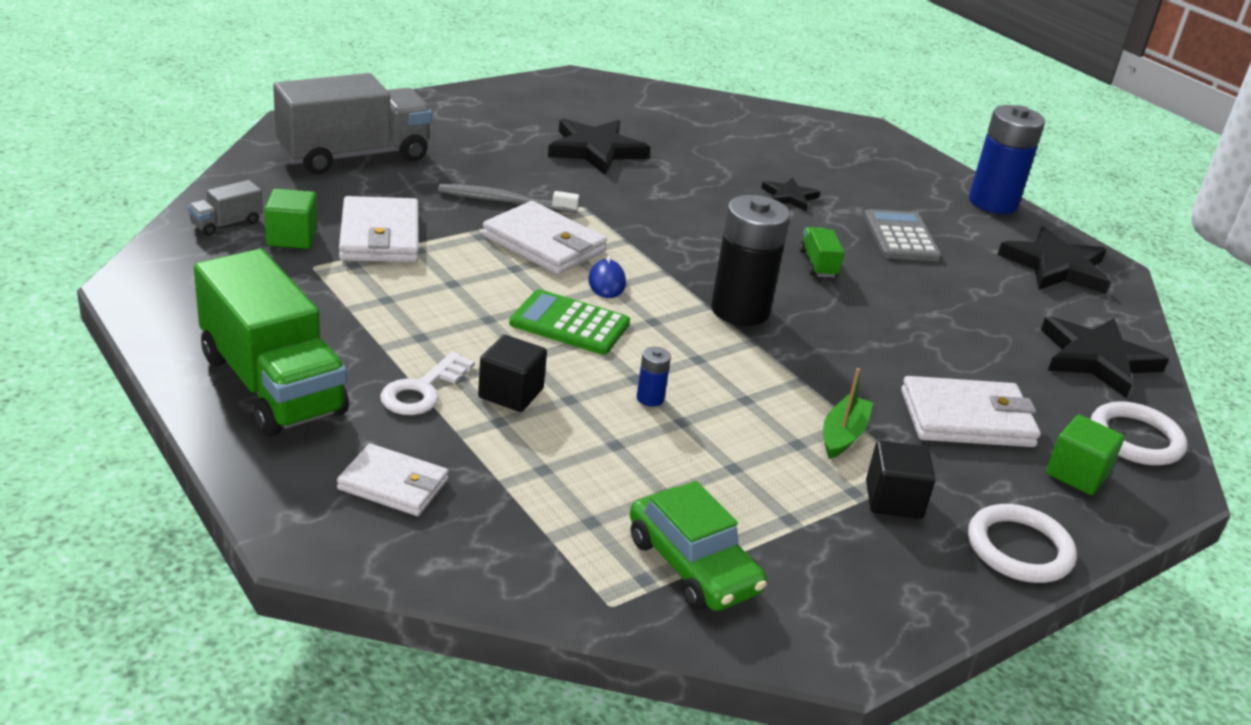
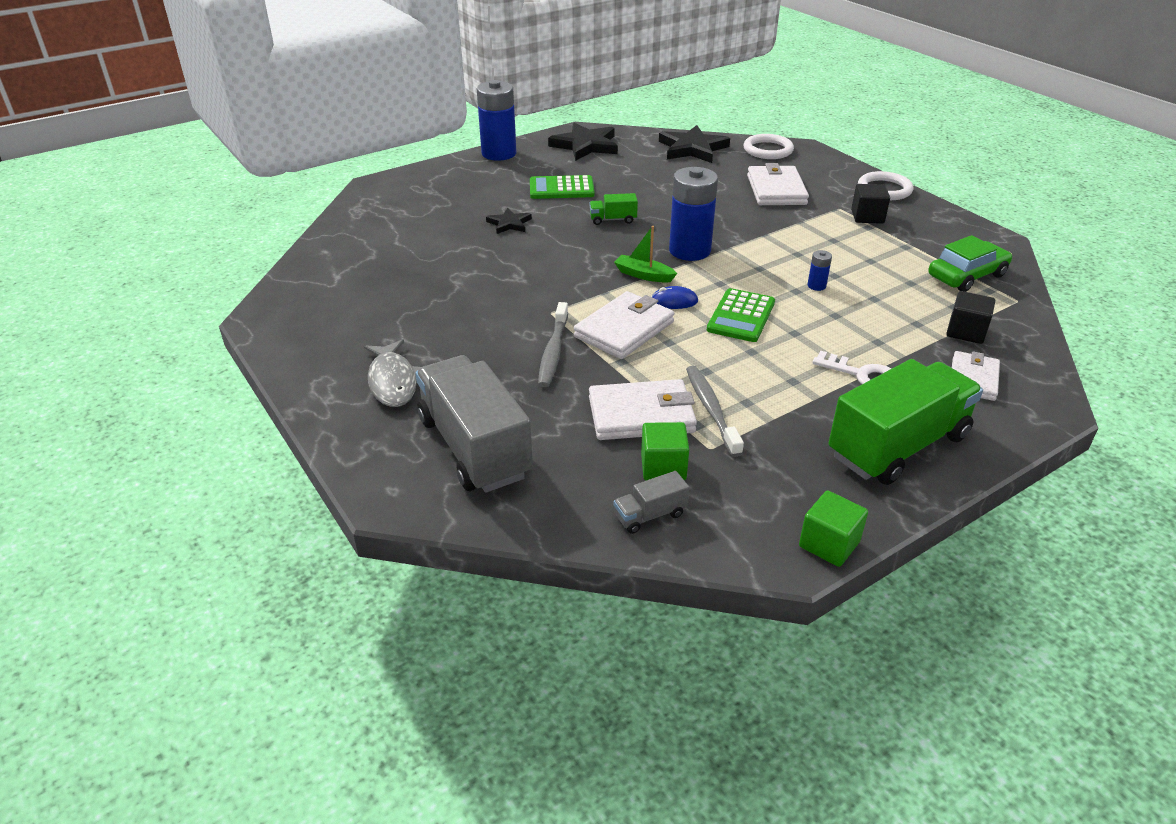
camera: 85 degrees left, 5 degrees up
grey truck [187,180,263,236] -> grey truck turned 105 degrees clockwise [614,471,689,534]
black cube [478,335,547,412] -> black cube moved to [946,291,995,344]
black star [548,119,651,175] -> none
black battery [711,195,790,326] -> blue battery [669,167,718,261]
green boat [823,368,873,459] -> green boat moved to [614,226,677,283]
grey calculator [864,209,941,261] -> green calculator [530,175,595,199]
green cube [1046,415,1124,495] -> green cube moved to [799,490,868,567]
none -> grey fish [364,339,421,407]
none -> grey toothbrush [686,366,744,457]

